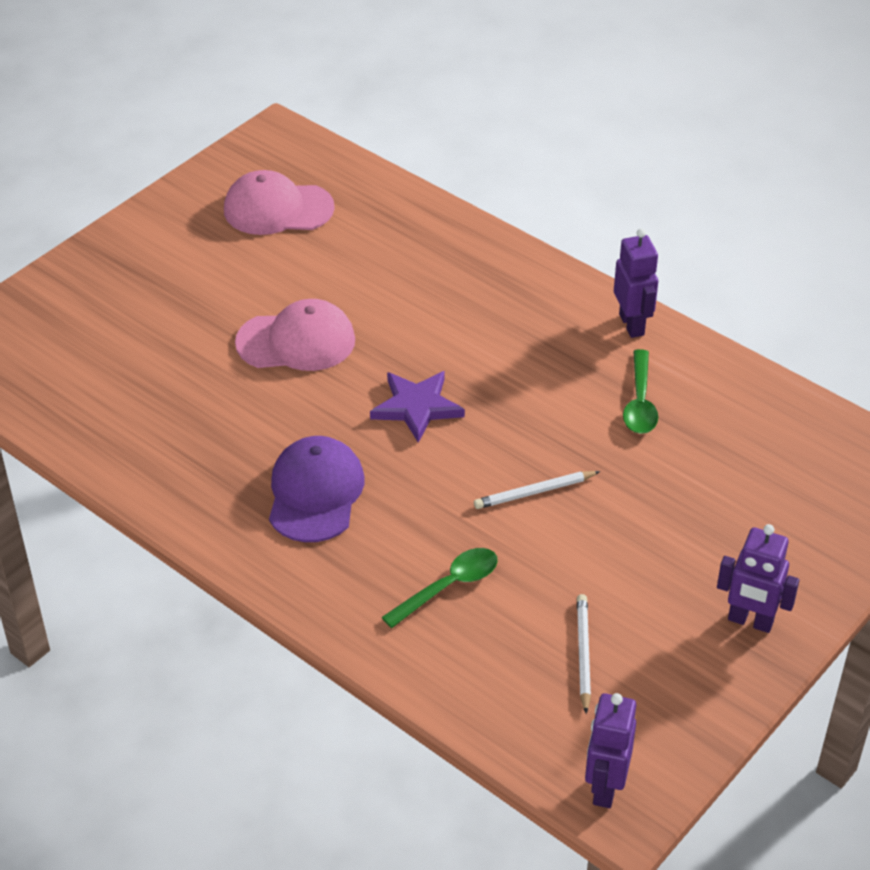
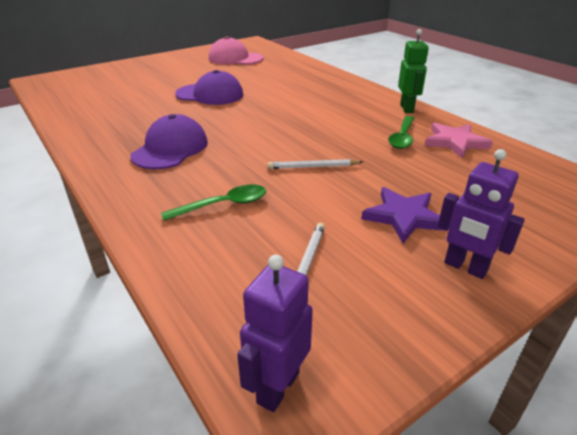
camera: 15 degrees right, 10 degrees down
pink cap [235,299,355,371] -> purple cap [175,70,243,105]
purple star [370,371,465,443] -> purple star moved to [362,187,448,243]
purple robot [614,228,658,338] -> green robot [398,29,429,113]
none -> pink star [425,123,493,158]

